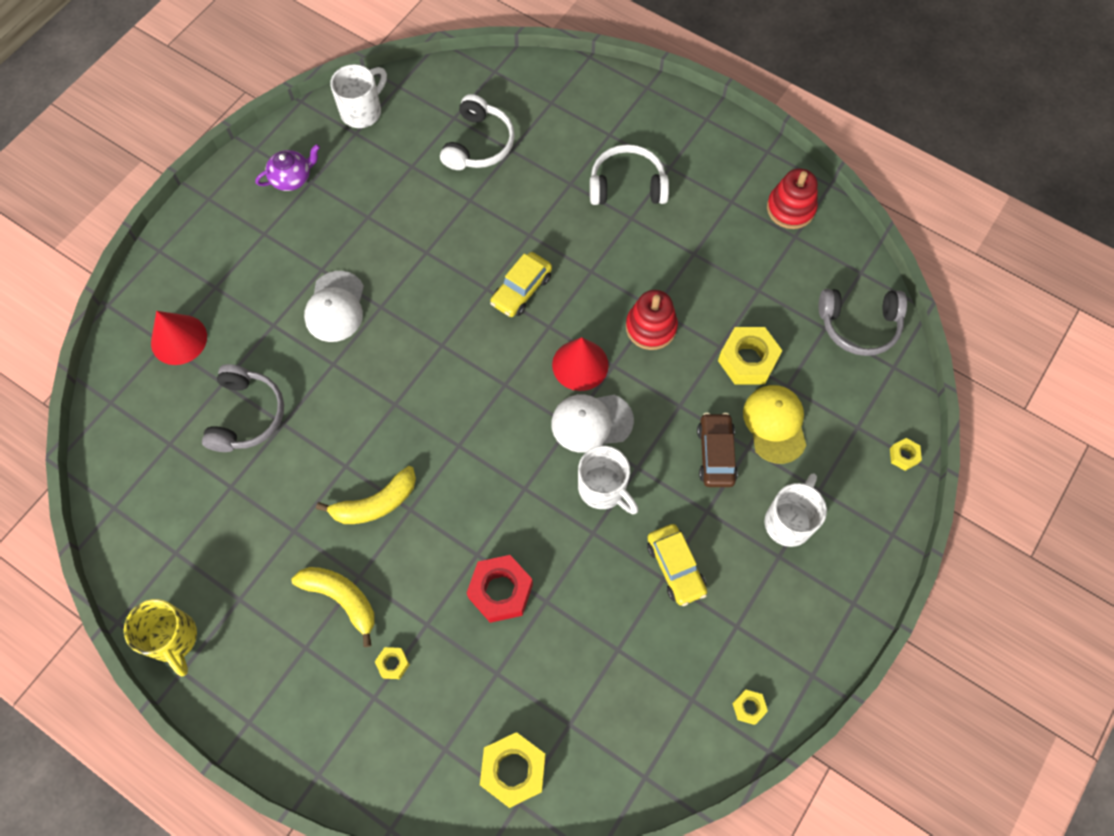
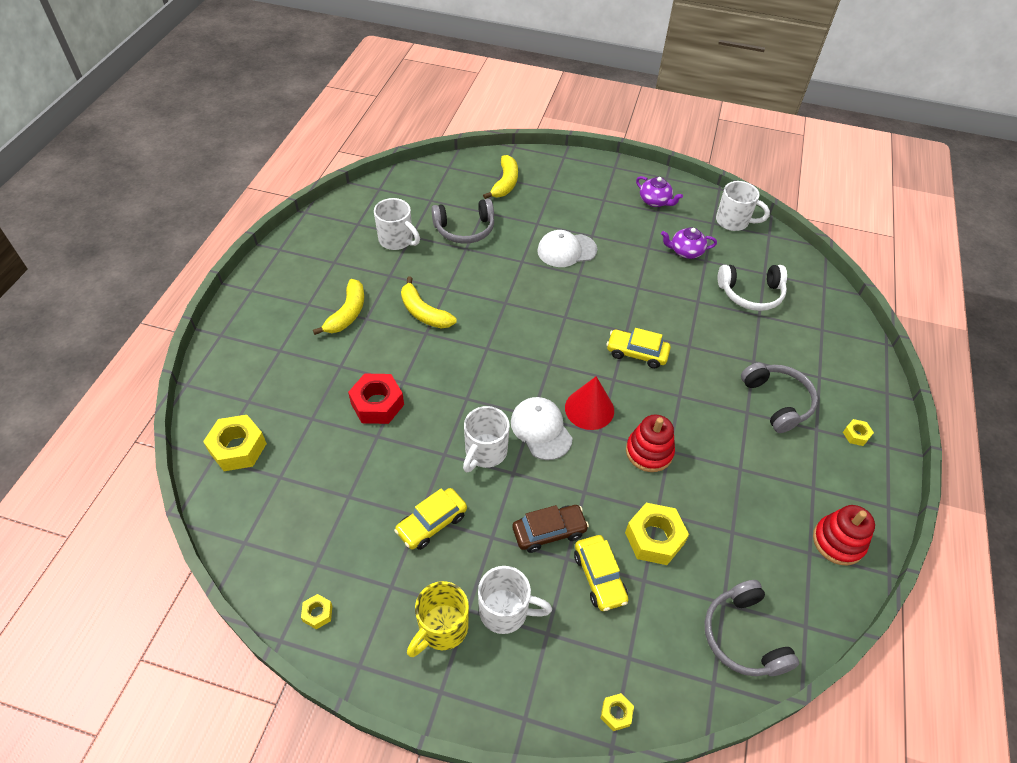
camera: 70 degrees right, 15 degrees down
yellow mug [124,599,197,676] -> yellow mug moved to [407,581,469,657]
red cone [151,311,207,365] -> yellow banana [483,155,518,199]
yellow nut [375,647,410,679] -> yellow nut moved to [843,419,874,446]
white headphones [590,144,669,205] -> grey headphones [741,362,818,433]
yellow cap [743,385,807,464] -> yellow car [574,535,628,611]
none -> white mug [374,198,420,250]
none -> purple teapot [661,227,717,259]

